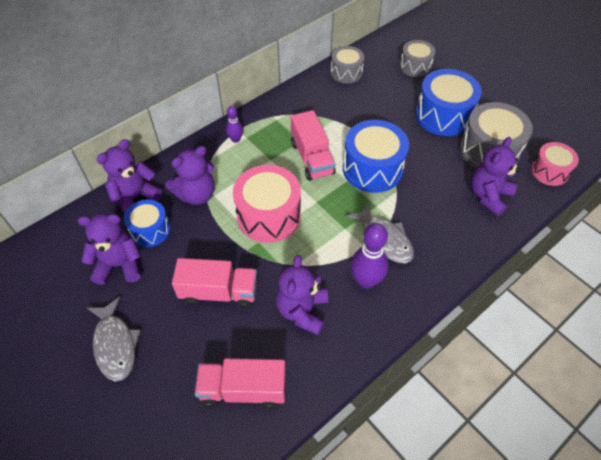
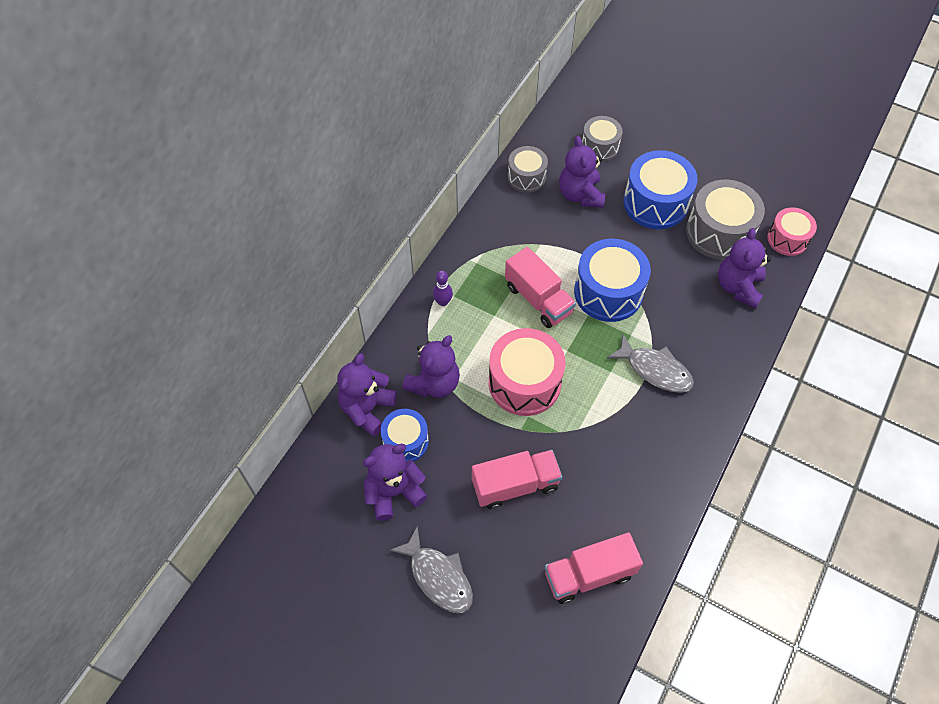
camera: 20 degrees left, 5 degrees up
purple teddy bear [276,255,328,335] -> purple teddy bear moved to [559,136,605,208]
purple bowling pin [350,223,388,289] -> none

